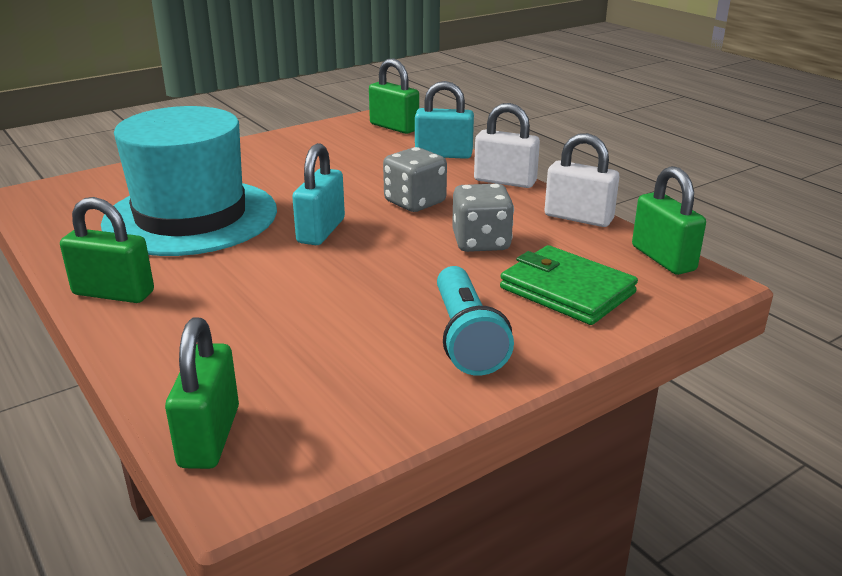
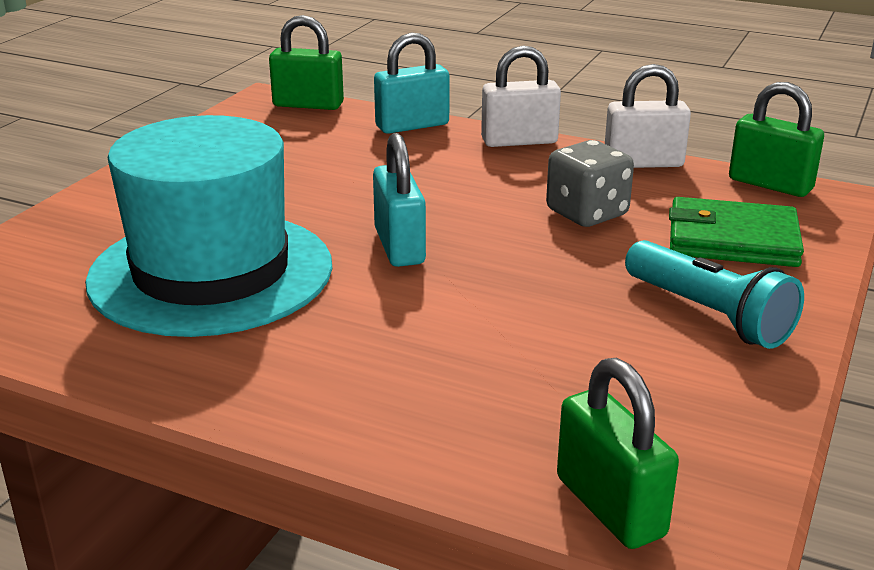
camera: 30 degrees left, 0 degrees up
green padlock [60,197,154,303] -> none
grey dice [383,147,447,212] -> none

